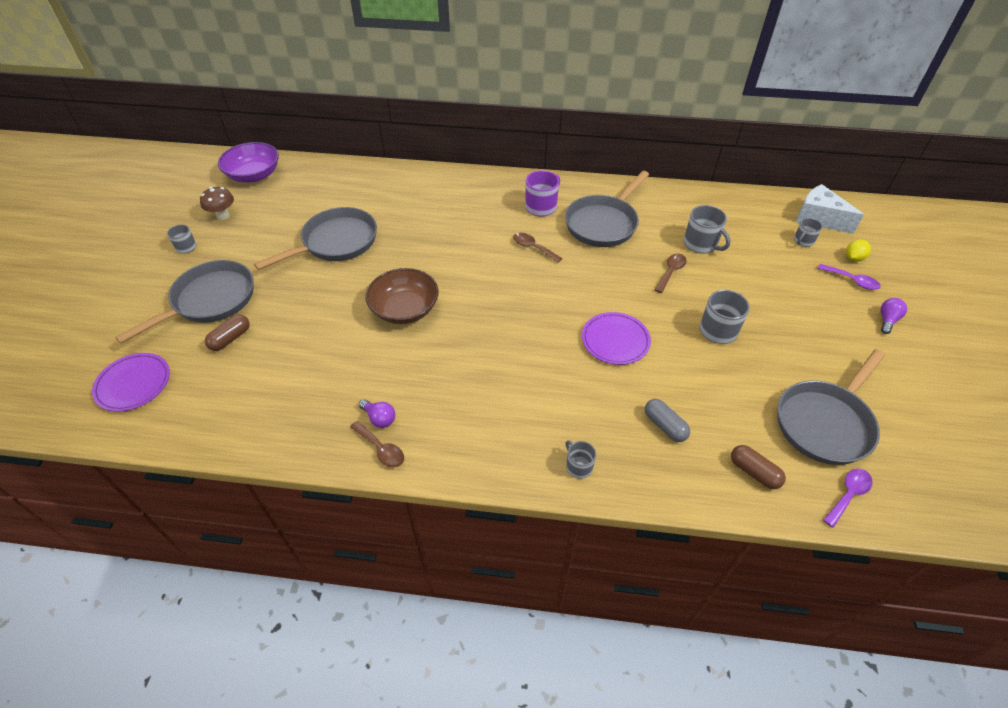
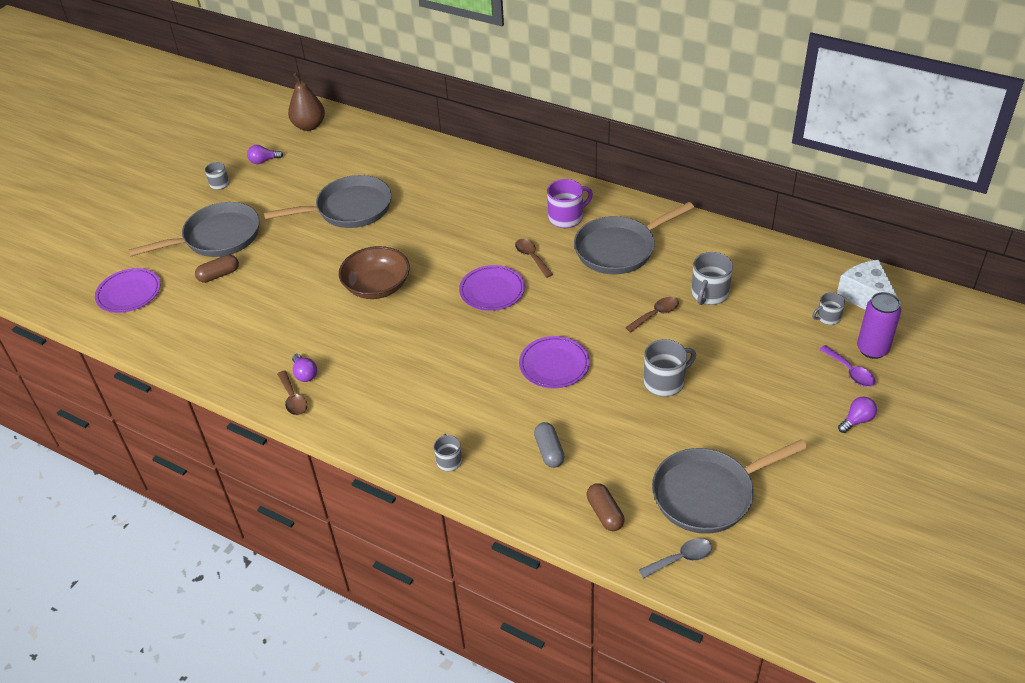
camera: 25 degrees right, 5 degrees down
brown mushroom [200,187,234,220] -> purple light bulb [247,145,283,164]
purple bowl [218,142,279,182] -> brown pear [288,73,325,131]
grey mug [684,205,731,254] -> grey mug turned 45 degrees clockwise [691,252,733,305]
purple spoon [823,469,873,528] -> grey spoon [639,538,712,578]
yellow lemon [846,239,871,262] -> purple can [857,292,901,359]
none -> purple plate [459,265,525,311]

